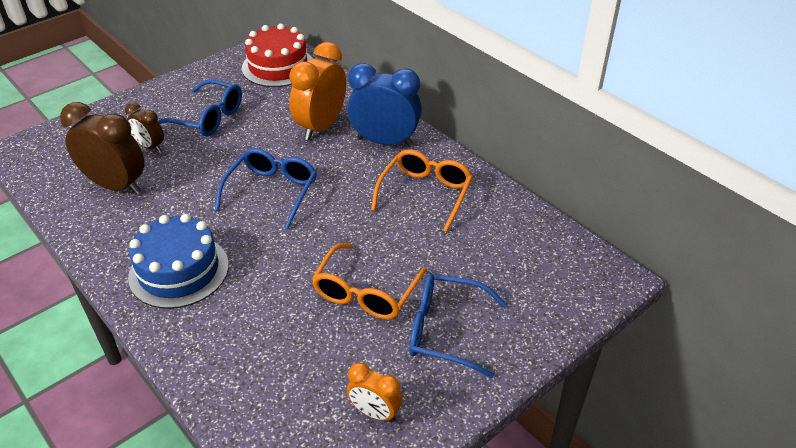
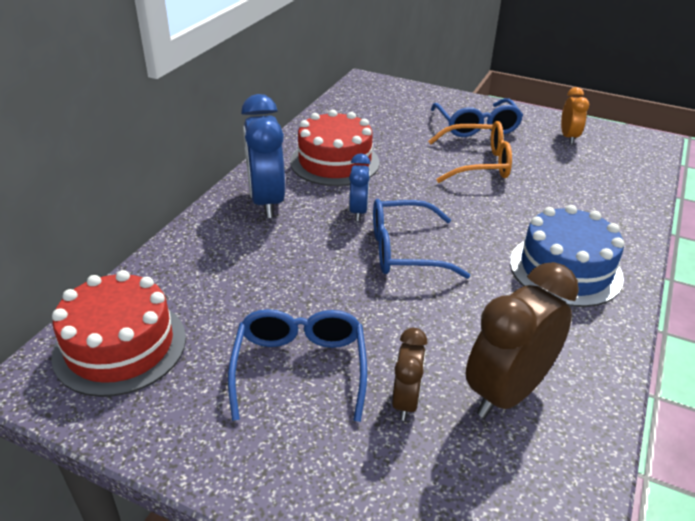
camera: 115 degrees left, 5 degrees down
brown clock [60,102,145,195] -> brown clock turned 45 degrees clockwise [466,262,579,418]
orange clock [289,42,346,140] -> none
orange glasses [371,149,473,232] -> red cake [290,110,380,186]
none -> blue clock [349,153,370,221]

